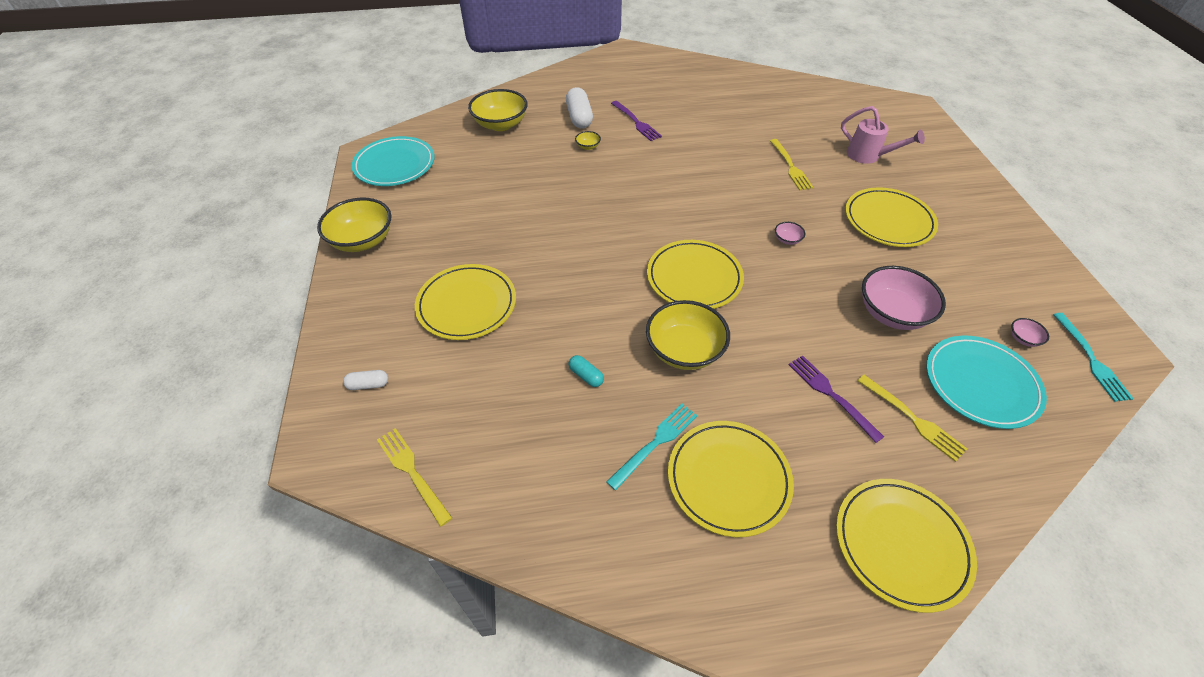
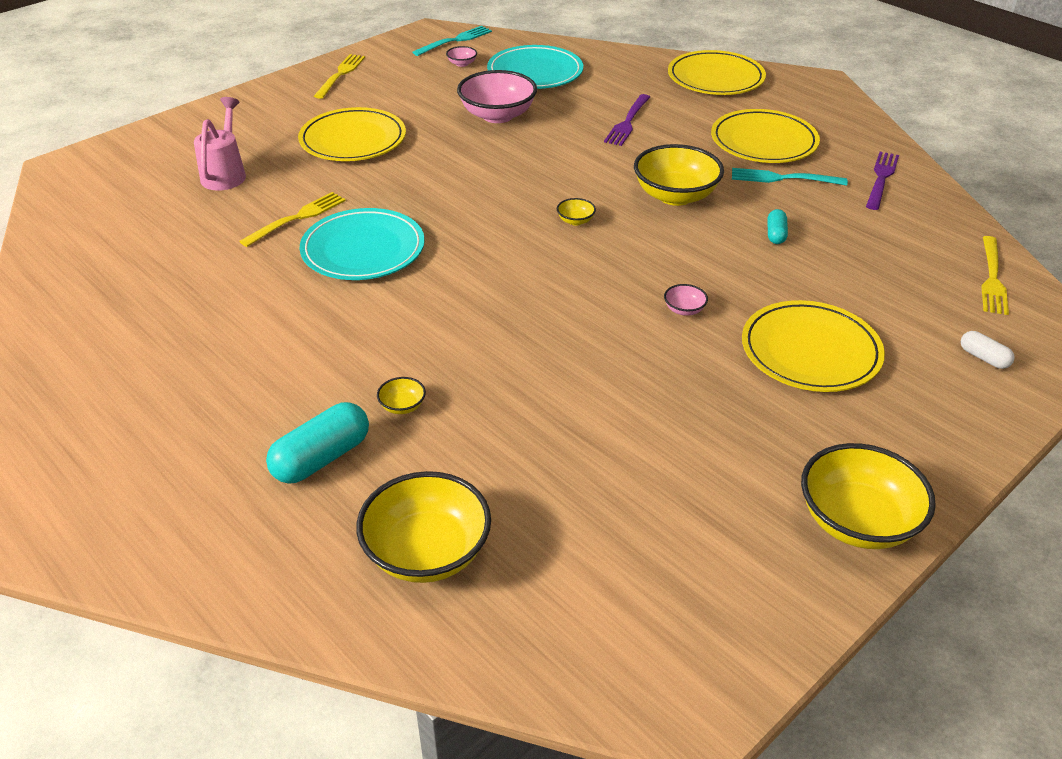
camera: 125 degrees left, 10 degrees down
turquoise plate [352,136,435,186] -> turquoise plate moved to [300,208,425,280]
white capsule [566,87,593,128] -> turquoise capsule [266,402,369,484]
purple fork [611,101,662,141] -> purple fork moved to [866,152,899,210]
yellow plate [647,240,744,309] -> yellow bowl [557,198,596,225]
pink bowl [775,222,805,245] -> pink bowl moved to [664,284,708,316]
yellow fork [857,375,967,462] -> yellow fork moved to [314,54,365,99]

